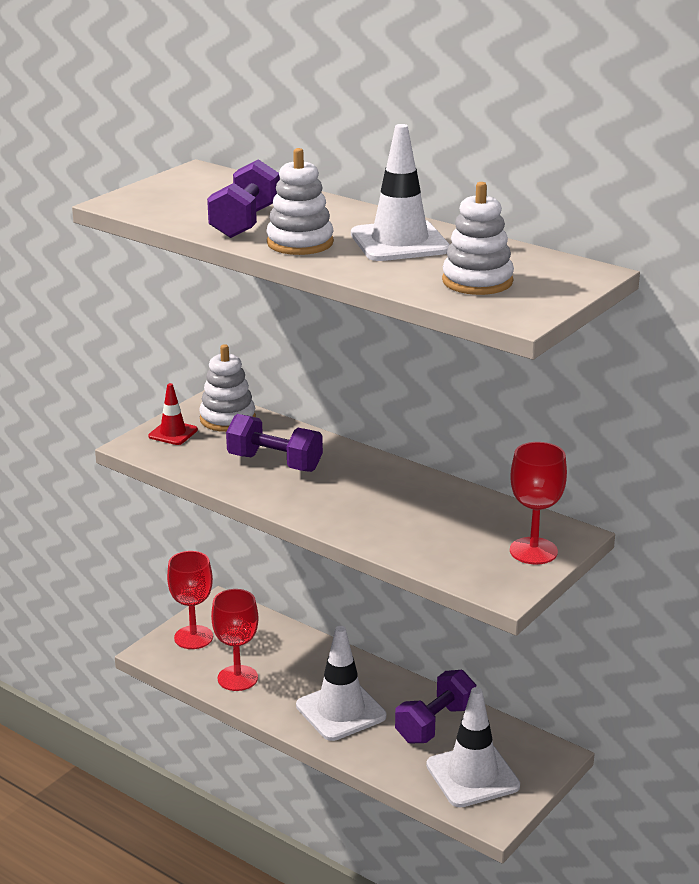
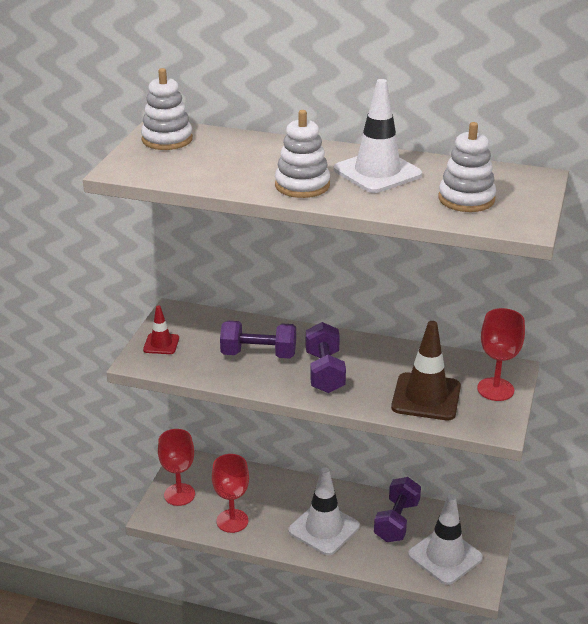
camera: 20 degrees left, 5 degrees up
white stacking toy [199,344,256,432] -> white stacking toy moved to [141,68,193,150]
purple dumbbell [207,159,280,238] -> purple dumbbell moved to [306,322,346,393]
none -> brown traffic cone [391,321,461,420]

